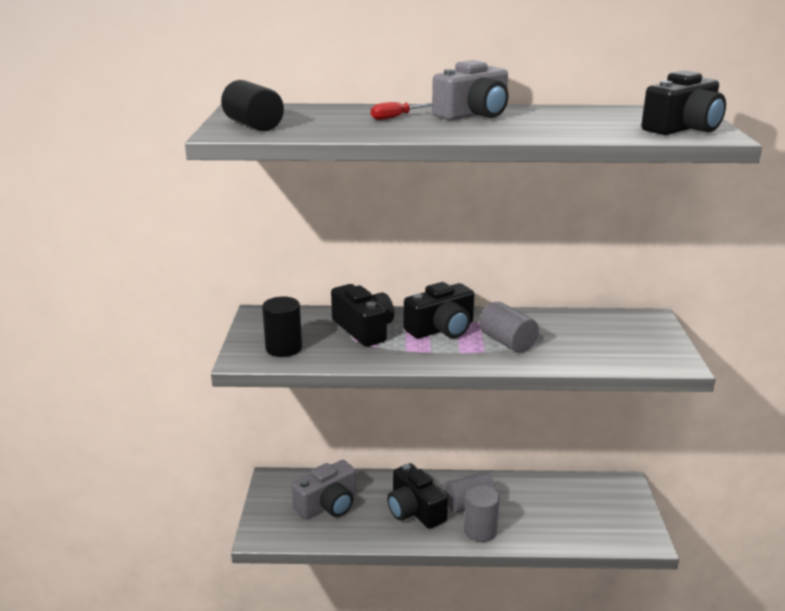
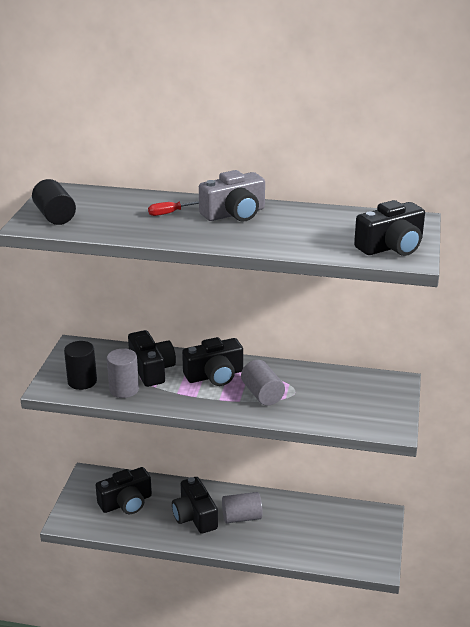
camera: 10 degrees right, 5 degrees up
grey camera [292,460,356,519] -> black camera [96,467,152,514]
grey cylinder [464,485,499,542] -> grey cylinder moved to [107,348,139,398]

